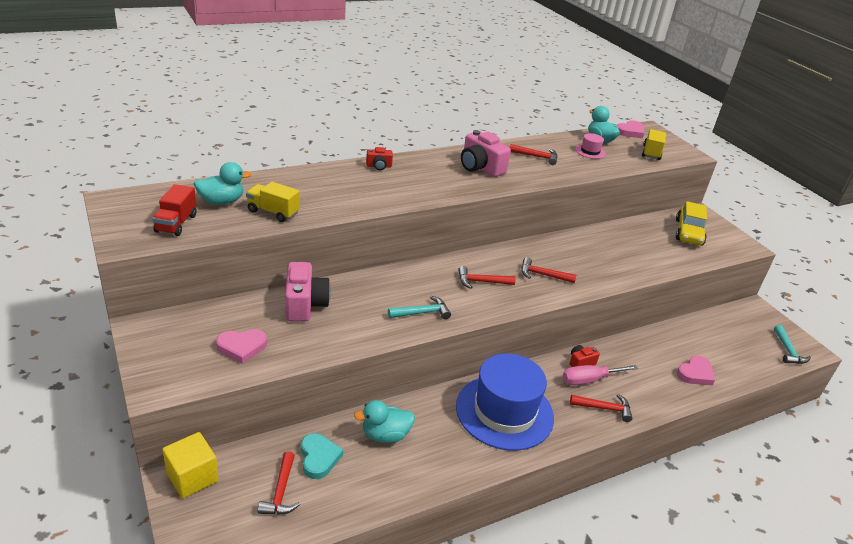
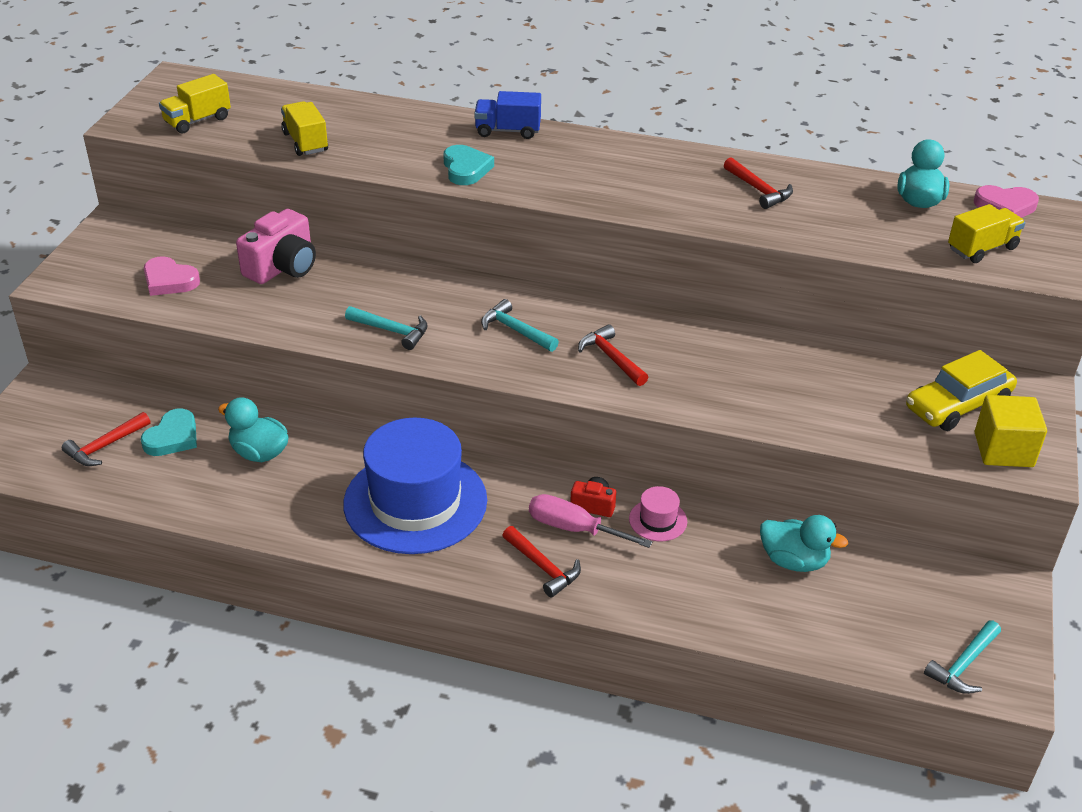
camera: 45 degrees right, 5 degrees up
red truck [152,184,196,236] -> yellow truck [159,74,231,134]
yellow cube [162,432,219,498] -> yellow cube moved to [975,395,1047,467]
turquoise duck [194,162,252,205] -> turquoise duck moved to [760,515,848,572]
red camera [366,147,393,170] -> blue truck [474,91,541,139]
red hammer [458,266,516,289] -> turquoise hammer [481,299,559,352]
pink camera [461,130,511,177] -> none
pink hat [575,133,606,159] -> pink hat moved to [629,486,687,541]
pink heart [677,356,715,386] -> none
none -> turquoise heart [443,145,494,185]

